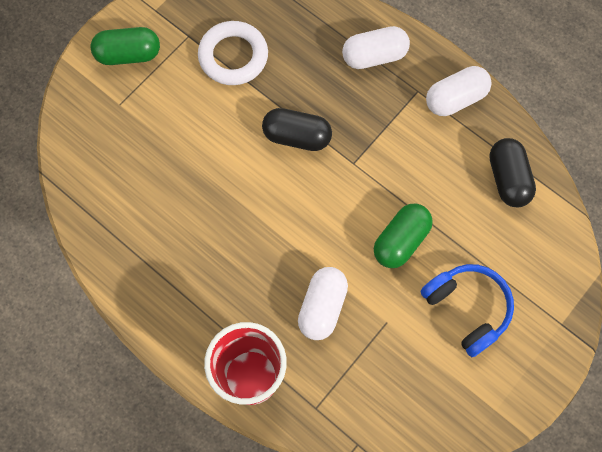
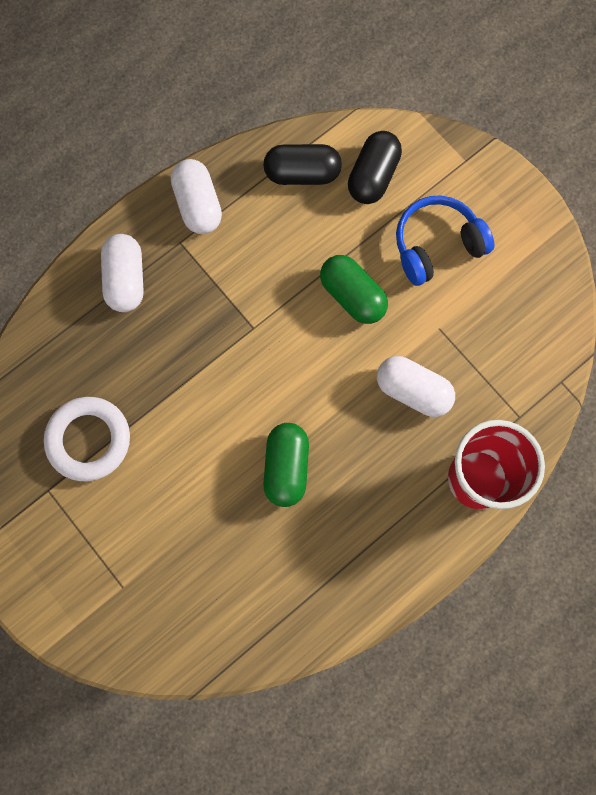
camera: 80 degrees left, 5 degrees up
green capsule [91,27,160,65] -> green capsule moved to [263,423,309,507]
black capsule [262,108,332,151] -> black capsule moved to [348,131,402,204]

